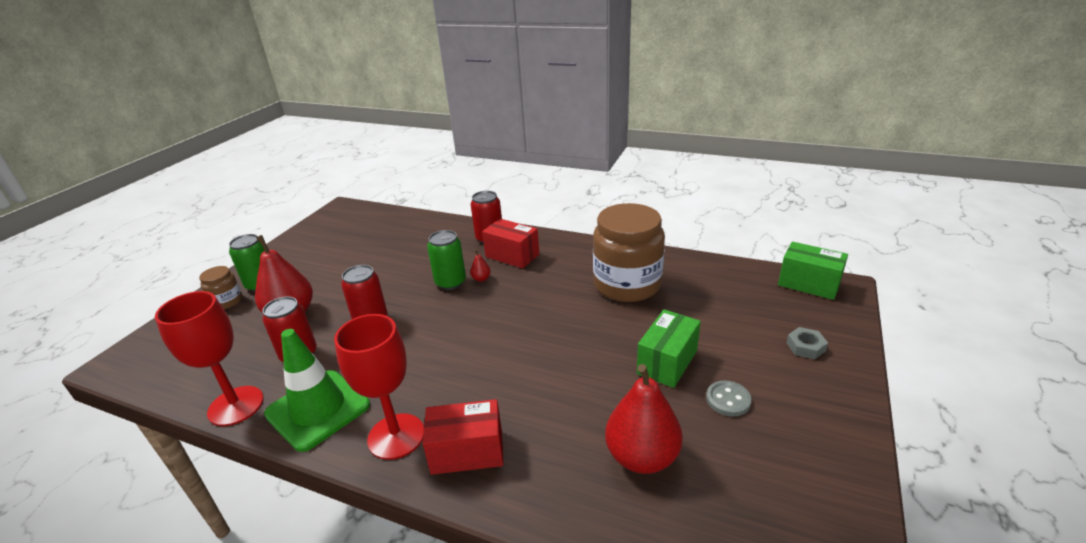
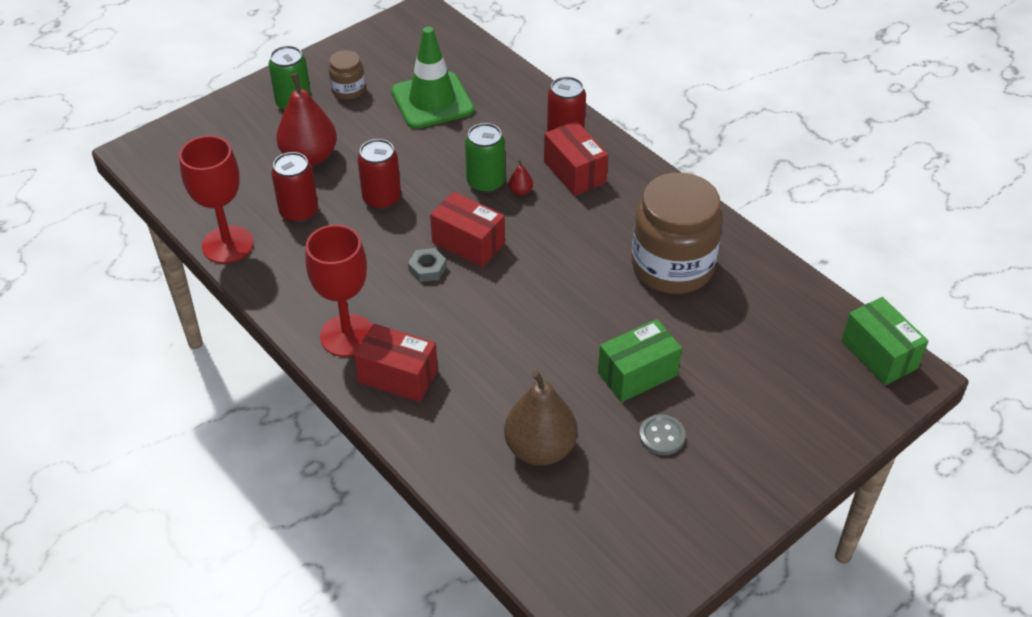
camera: 25 degrees right, 15 degrees up
brown jar [199,266,243,309] -> brown jar moved to [329,50,365,100]
green traffic cone [264,329,370,452] -> green traffic cone moved to [391,27,474,129]
red pear [605,364,683,474] -> brown pear [504,370,578,466]
grey nut [786,327,828,359] -> grey nut moved to [408,248,447,282]
none -> red box [430,191,505,267]

